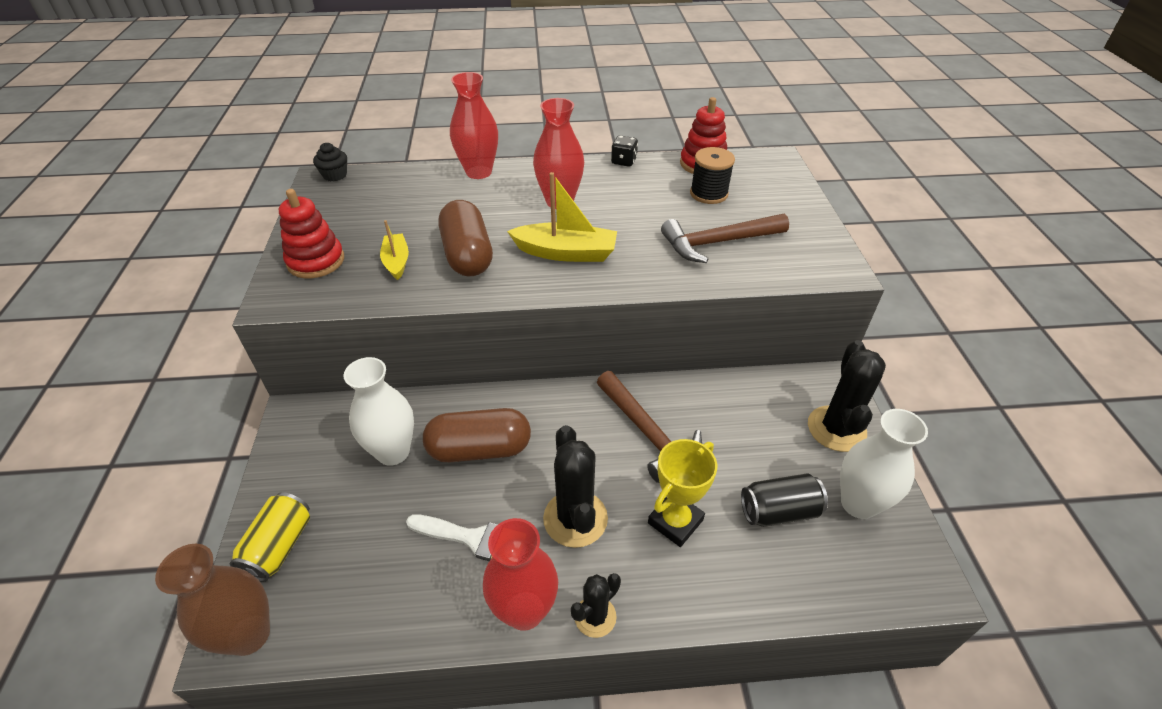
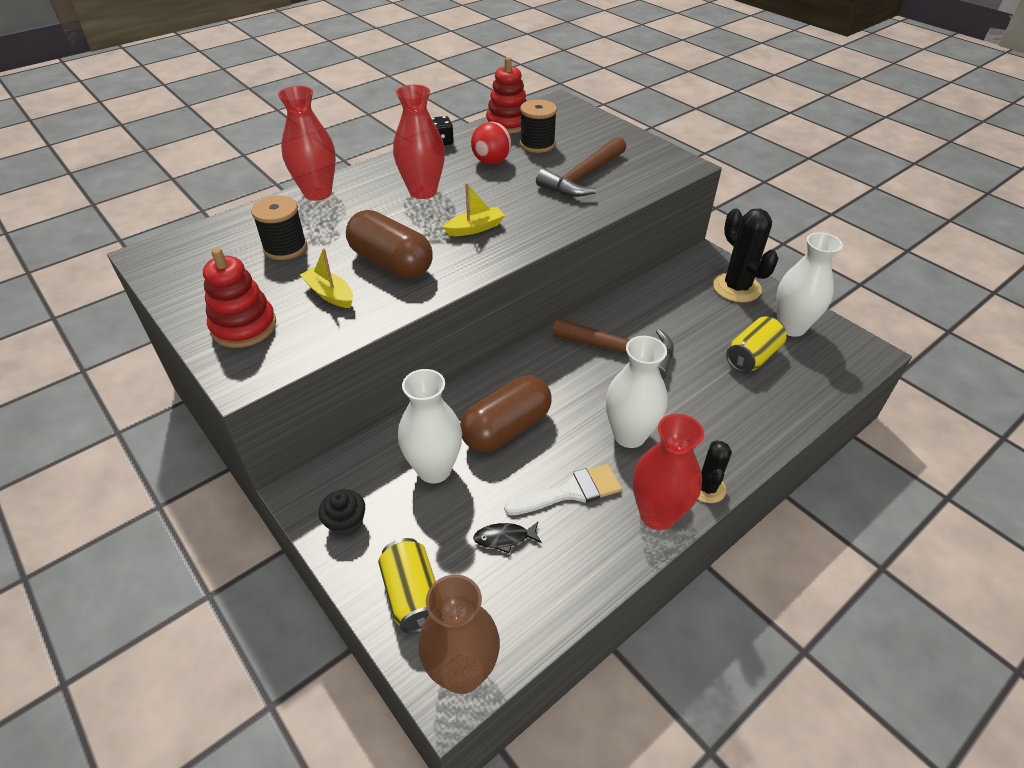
camera: 35 degrees left, 0 degrees up
black cupcake [313,143,347,181] -> black cupcake moved to [319,489,365,537]
yellow boat [507,172,617,262] -> yellow boat [443,183,505,236], size x0.60
black cactus [543,425,608,548] -> white vase [606,336,668,448]
yellow trophy [648,439,717,547] -> none
black can [741,473,828,527] -> yellow can [726,317,786,373]
none -> black spool [251,195,307,260]
none -> red ball [471,122,512,165]
none -> black fish [473,522,542,553]

